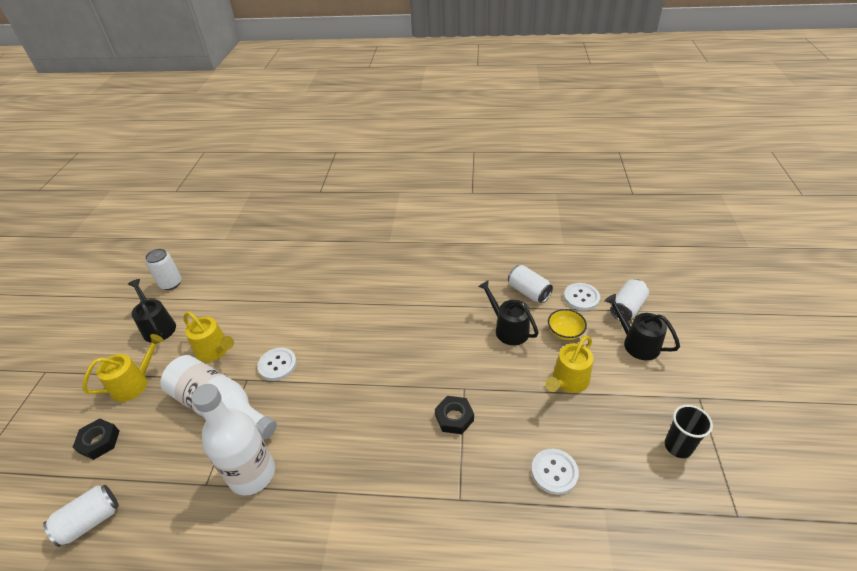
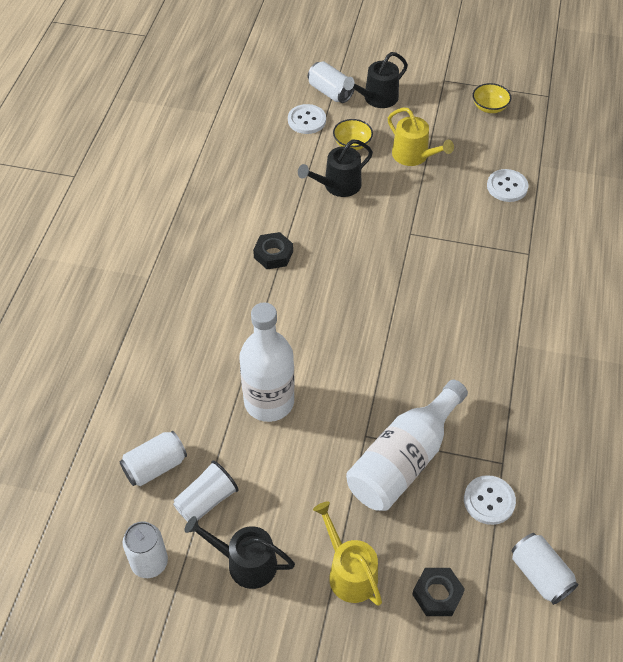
camera: 85 degrees left, 10 degrees up
black watering can [128,279,176,343] -> black watering can turned 45 degrees clockwise [184,516,295,589]
yellow watering can [183,312,234,362] -> none
white bottle [191,384,275,496] -> white bottle moved to [239,302,295,422]
white button [257,348,297,381] -> white button moved to [464,475,516,525]
black nut [435,396,474,434] -> black nut moved to [253,232,293,269]
white can [508,265,553,303] -> white can moved to [120,431,187,486]
black cup [665,405,713,458] -> yellow bowl [472,83,511,113]
none -> white cup [173,461,238,522]

